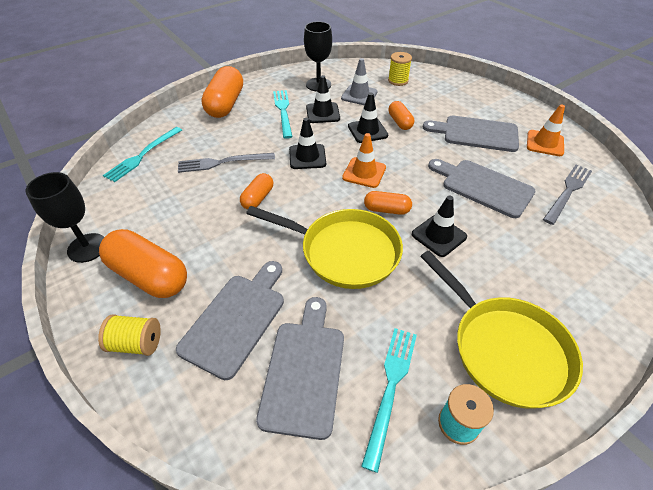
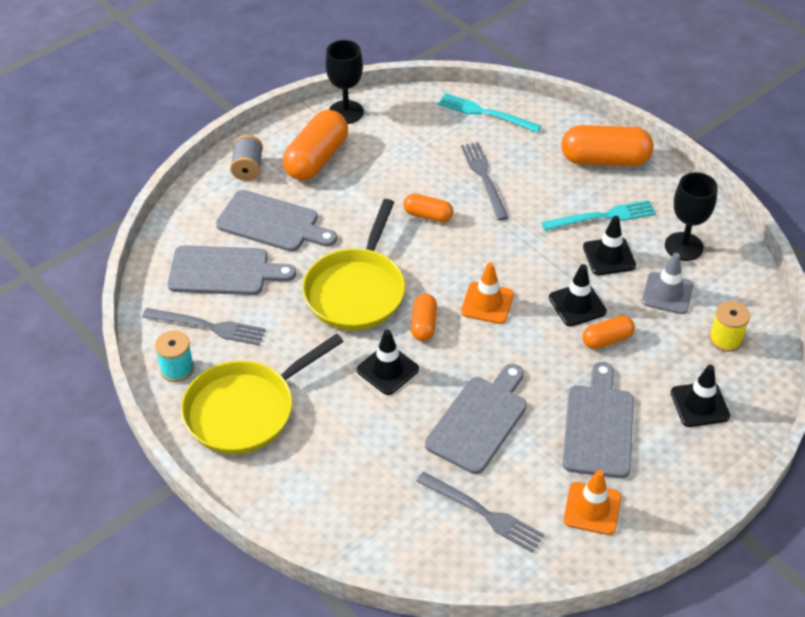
camera: 85 degrees right, 0 degrees up
yellow spool [98,314,161,356] -> grey spool [230,135,263,181]
black traffic cone [289,118,326,169] -> black traffic cone moved to [671,365,730,427]
turquoise fork [361,328,417,473] -> grey fork [142,308,266,345]

